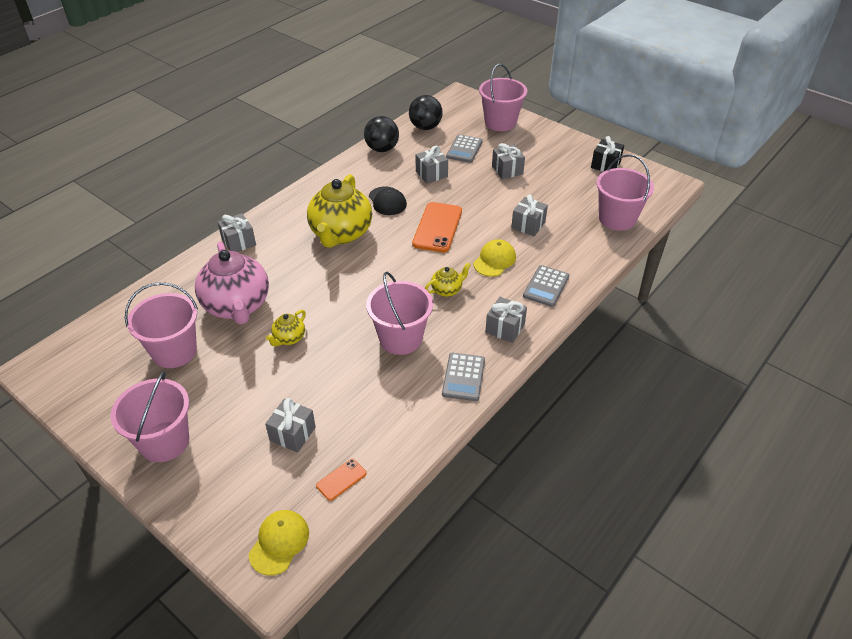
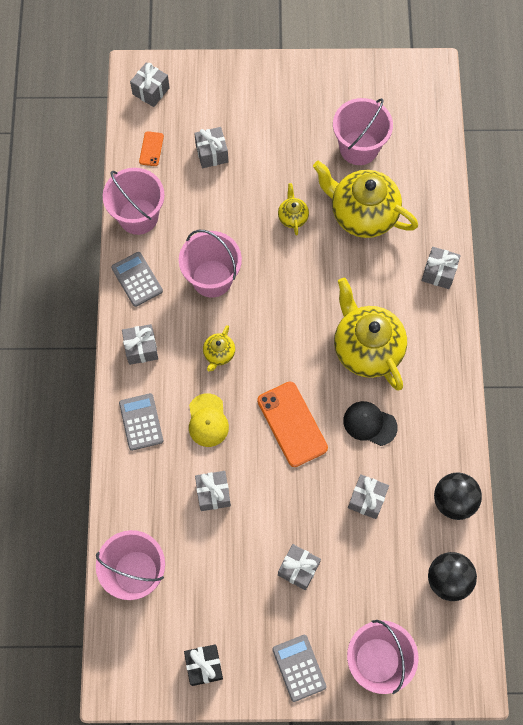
camera: 140 degrees right, 25 degrees up
pink bucket [111,371,189,462] -> pink bucket moved to [103,168,165,235]
pink teapot [195,241,269,325] -> yellow teapot [313,161,418,238]
yellow cap [249,510,309,576] -> grey gift [130,62,170,107]
grey calculator [446,134,483,163] -> grey calculator moved to [272,635,327,702]

